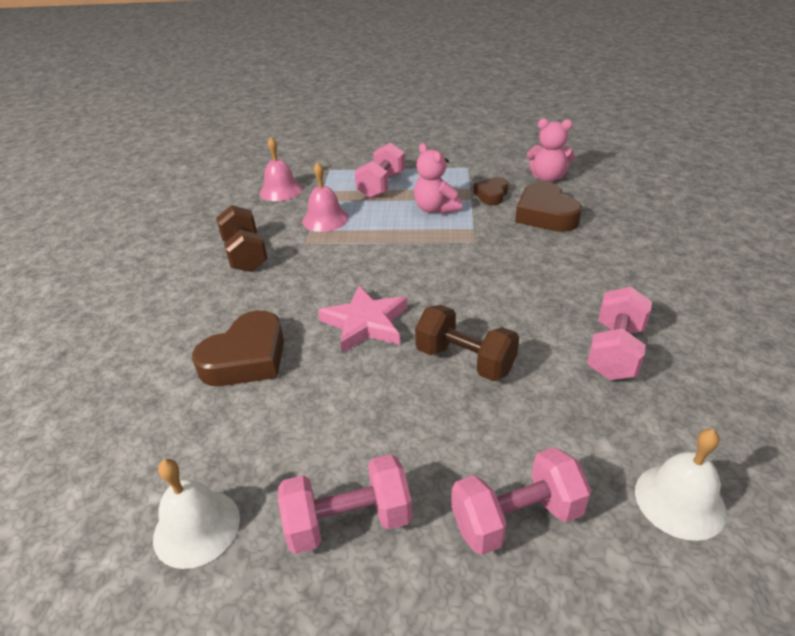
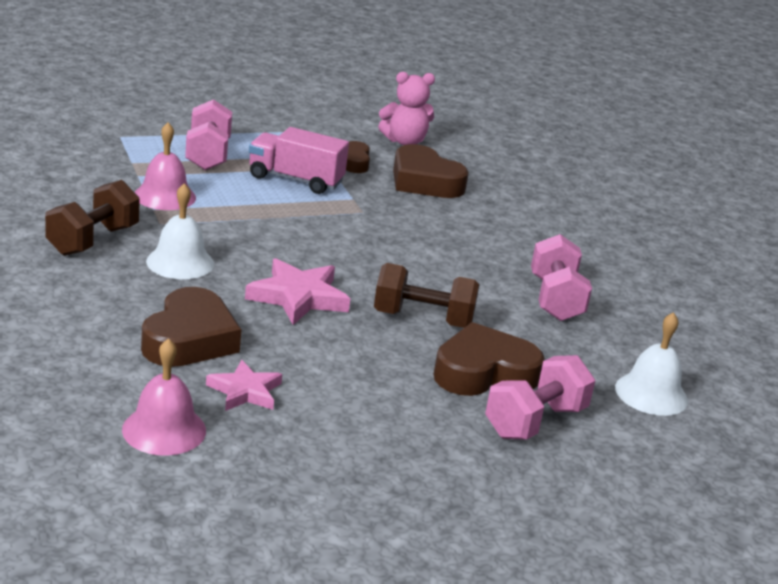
camera: 30 degrees left, 10 degrees down
white bell [153,459,240,569] -> white bell moved to [146,183,214,279]
brown dumbbell [216,205,268,272] -> brown dumbbell turned 75 degrees clockwise [45,180,140,256]
pink bell [259,137,302,201] -> pink bell moved to [122,338,206,456]
pink dumbbell [278,454,412,554] -> none
pink teddy bear [414,143,462,214] -> pink truck [249,127,349,194]
none -> pink star [206,360,282,411]
none -> brown heart [434,322,545,396]

